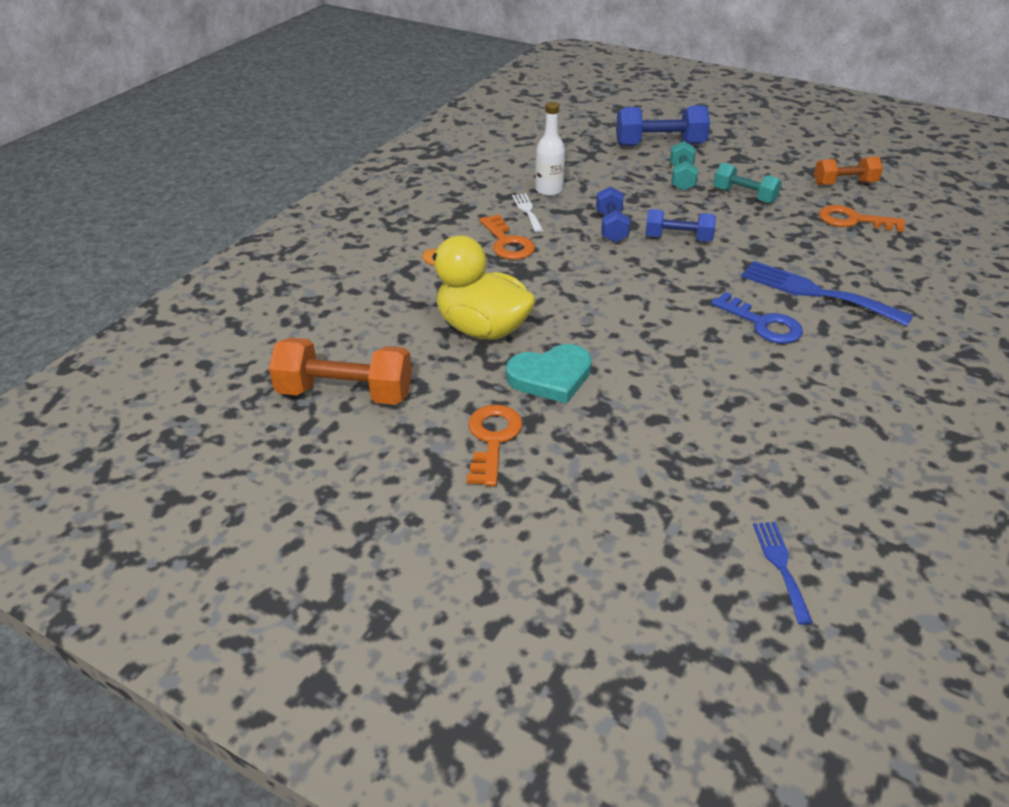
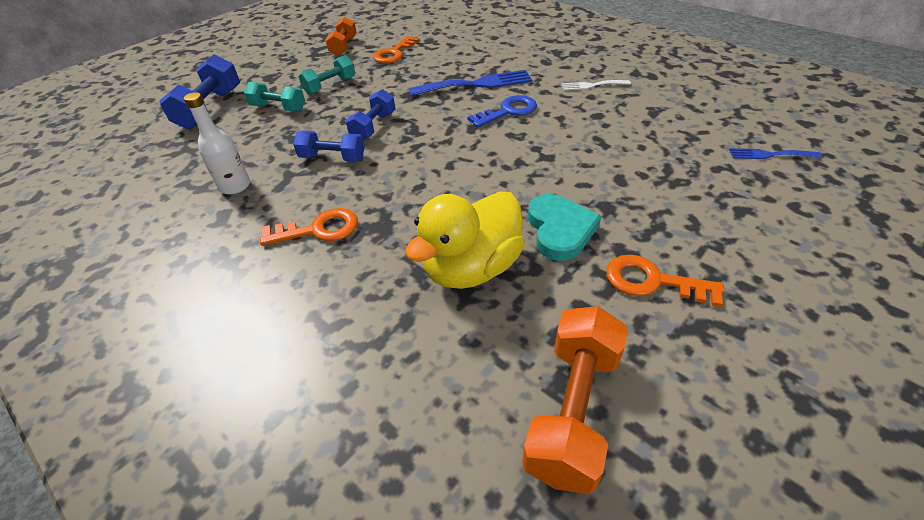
camera: 75 degrees left, 5 degrees up
white fork [512,193,543,233] -> white fork moved to [562,80,631,91]
blue fork [741,261,914,326] -> blue fork turned 150 degrees counterclockwise [409,70,532,96]

